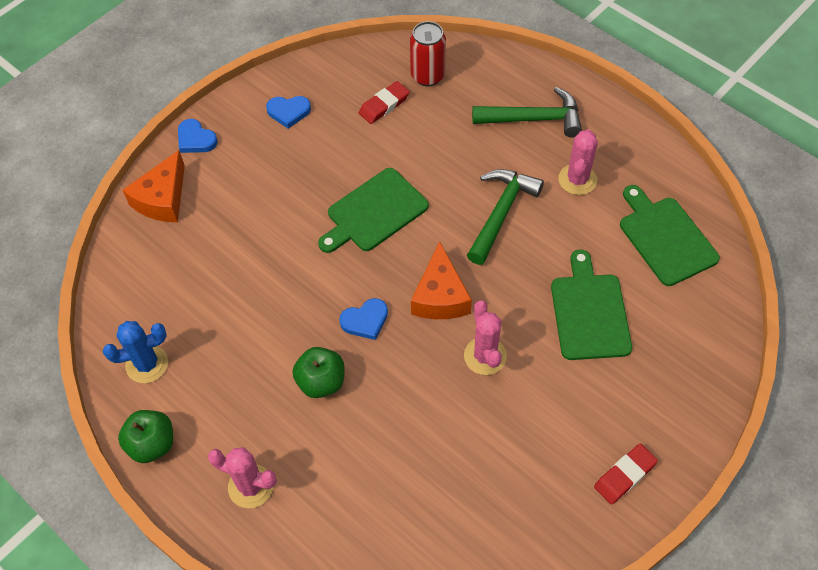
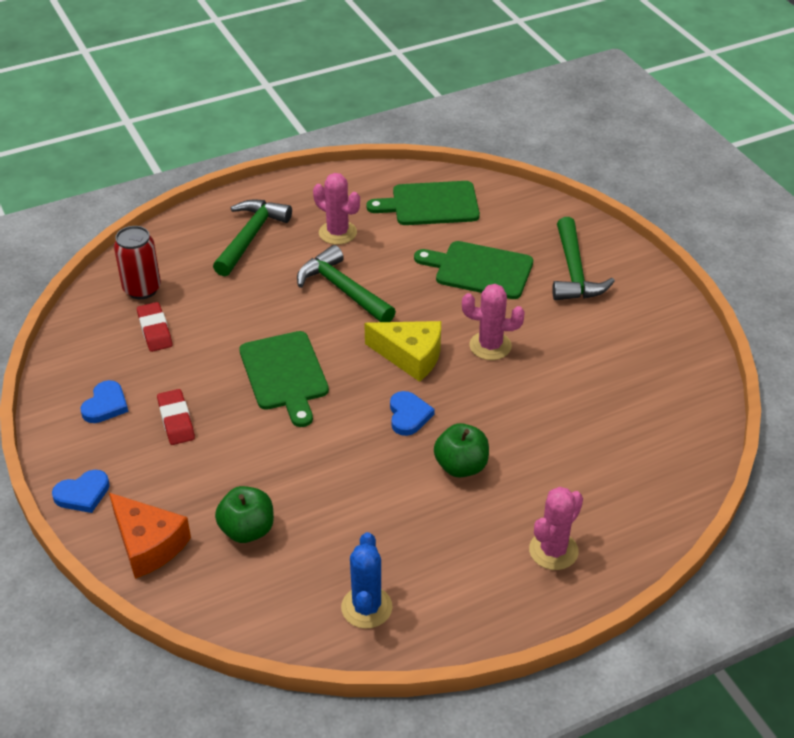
camera: 70 degrees left, 15 degrees down
green apple [118,410,173,463] -> green apple moved to [215,486,274,543]
orange cheese [411,241,472,319] -> yellow cheese [364,321,441,382]
red eraser [594,444,658,504] -> red eraser moved to [157,389,195,445]
none -> green hammer [552,217,615,300]

